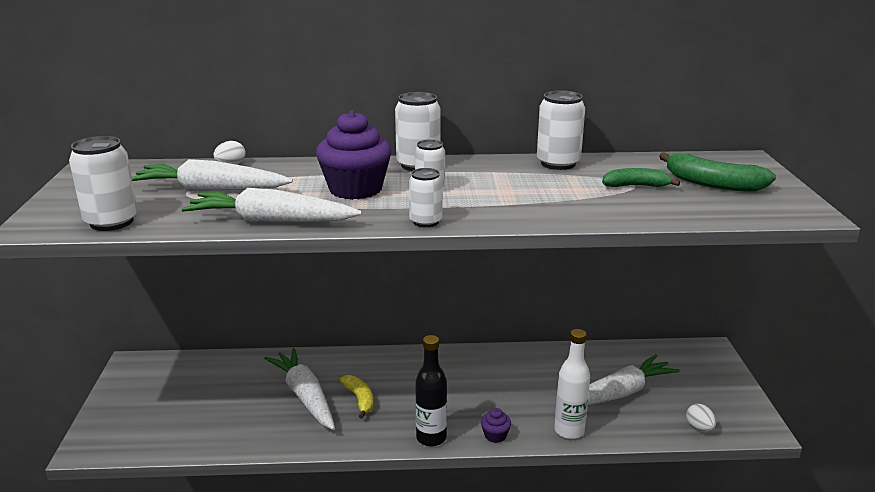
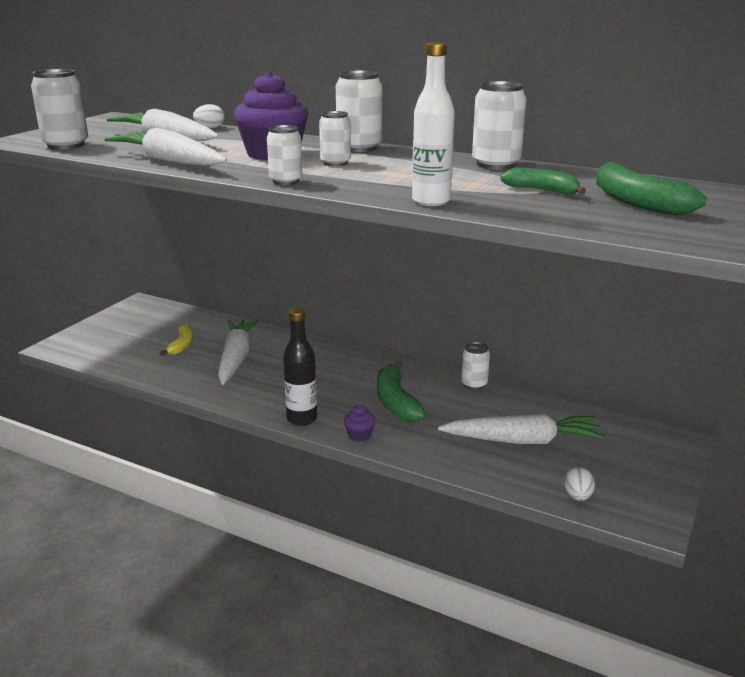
camera: 30 degrees right, 0 degrees up
yellow banana [340,375,374,419] -> yellow banana moved to [160,324,193,356]
white bottle [554,329,590,439] -> white bottle moved to [412,42,455,206]
none -> green banana [377,361,427,422]
none -> white can [461,342,490,390]

